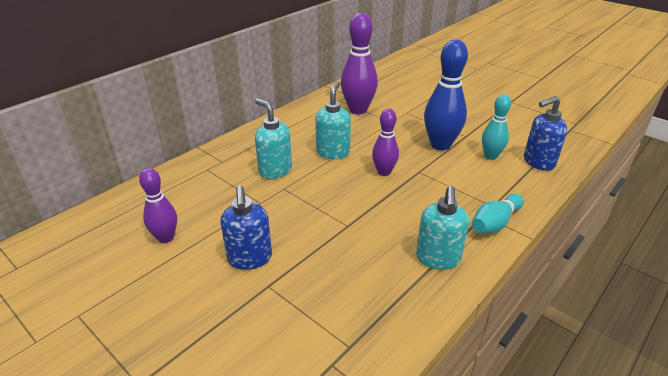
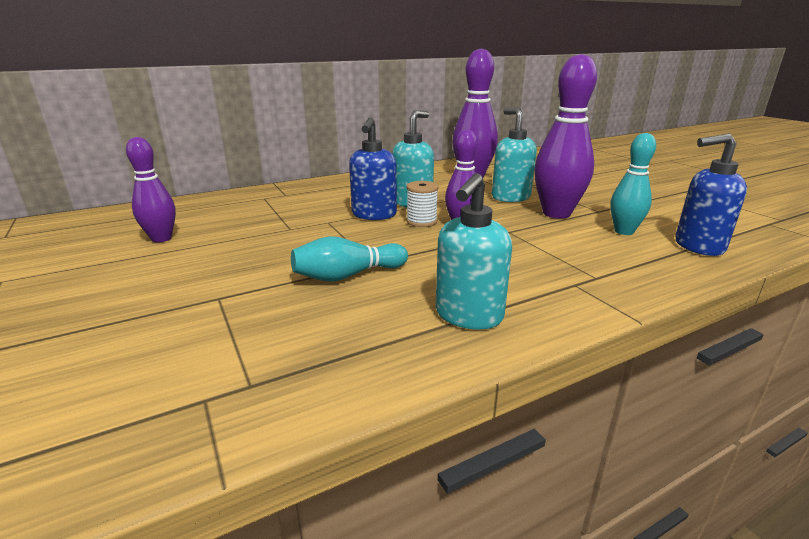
camera: 20 degrees right, 10 degrees down
blue soap dispenser [220,185,272,270] -> blue soap dispenser moved to [349,117,397,220]
turquoise soap dispenser [255,99,292,179] -> turquoise soap dispenser moved to [492,107,537,202]
blue bowling pin [424,40,468,150] -> purple bowling pin [534,54,597,219]
turquoise bowling pin [472,193,524,233] -> turquoise bowling pin moved to [291,236,408,282]
none -> white spool [406,181,439,227]

